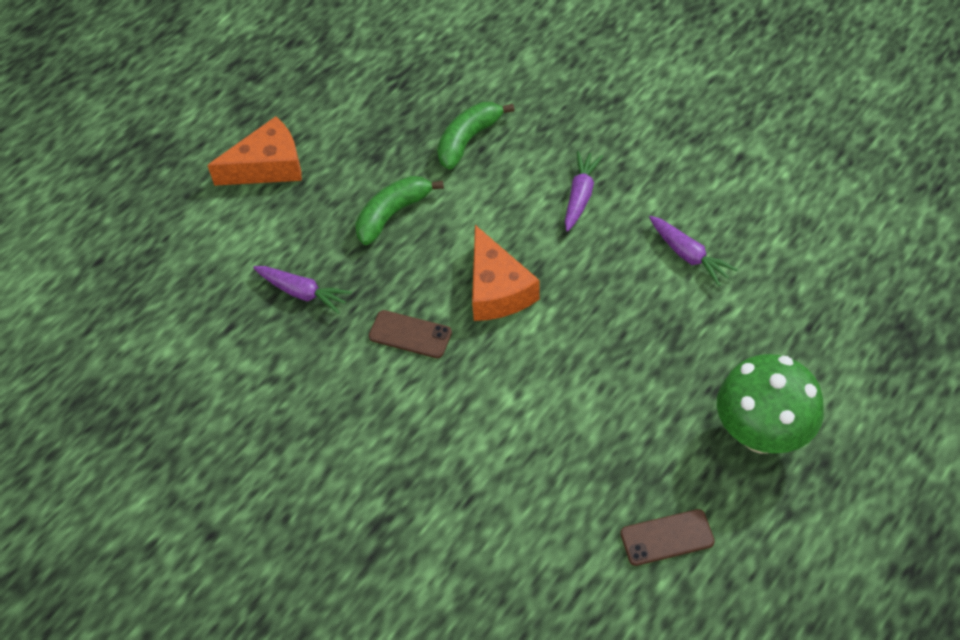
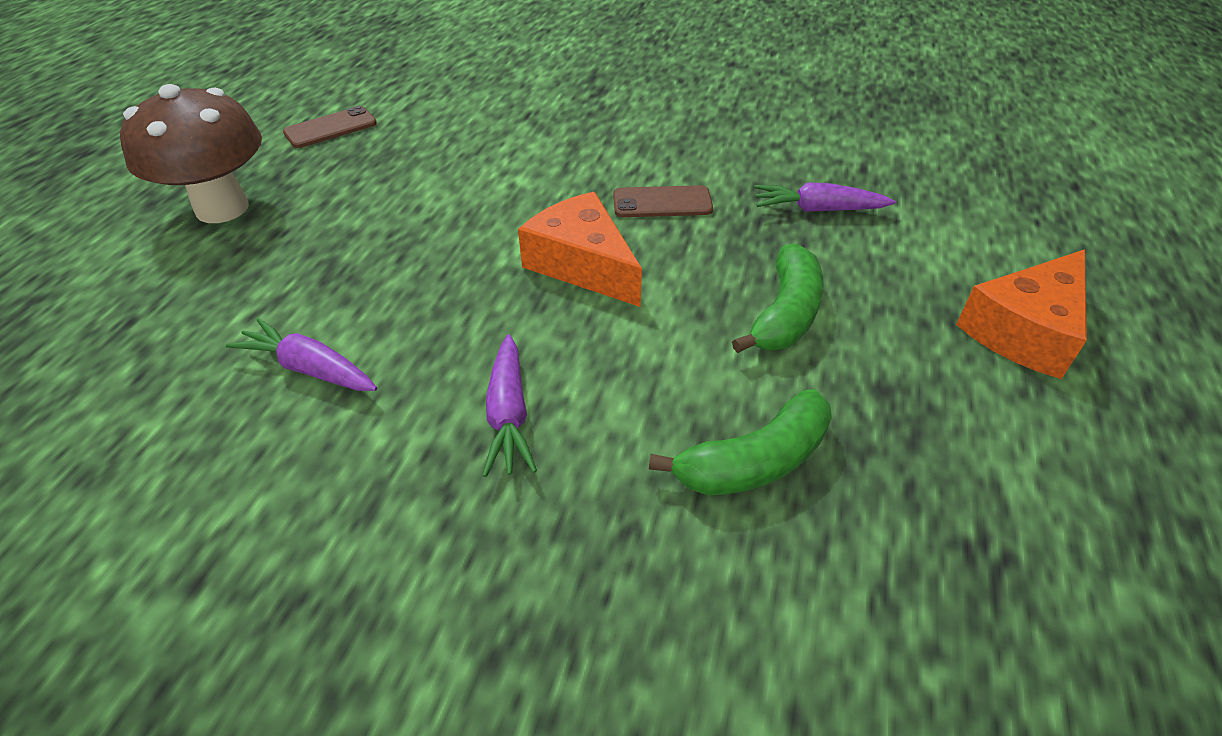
camera: 155 degrees right, 10 degrees down
green banana [437,102,515,170] -> green banana turned 45 degrees clockwise [649,389,832,496]
green mushroom [717,354,824,454] -> brown mushroom [120,84,262,223]

